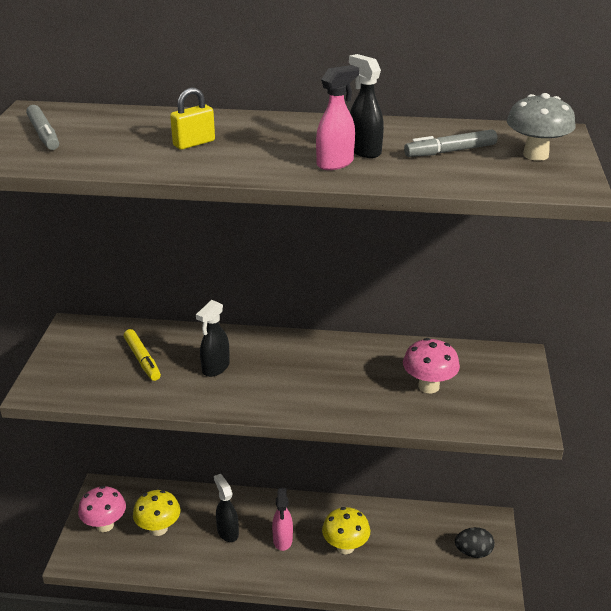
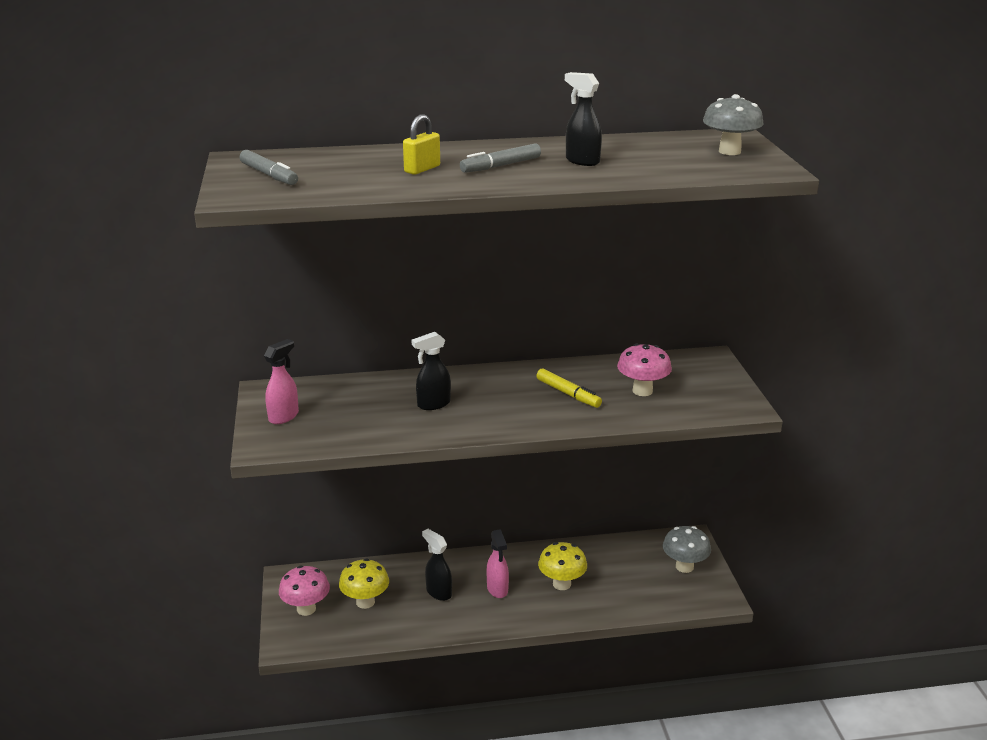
camera: 15 degrees left, 5 degrees down
yellow marker [124,329,161,381] -> yellow marker moved to [536,368,602,408]
black spray bottle [196,300,230,377] -> black spray bottle turned 45 degrees clockwise [412,332,451,410]
pink spray bottle [316,65,359,170] -> pink spray bottle moved to [264,339,299,424]
grey marker [404,130,498,157] -> grey marker moved to [460,143,541,173]
black egg [455,527,495,558] -> grey mushroom [663,526,711,573]

